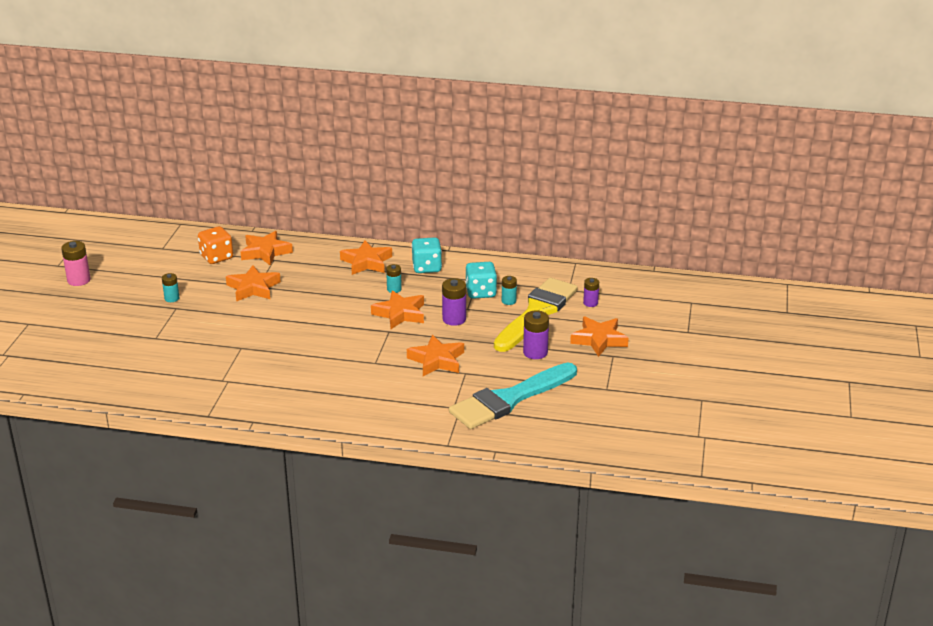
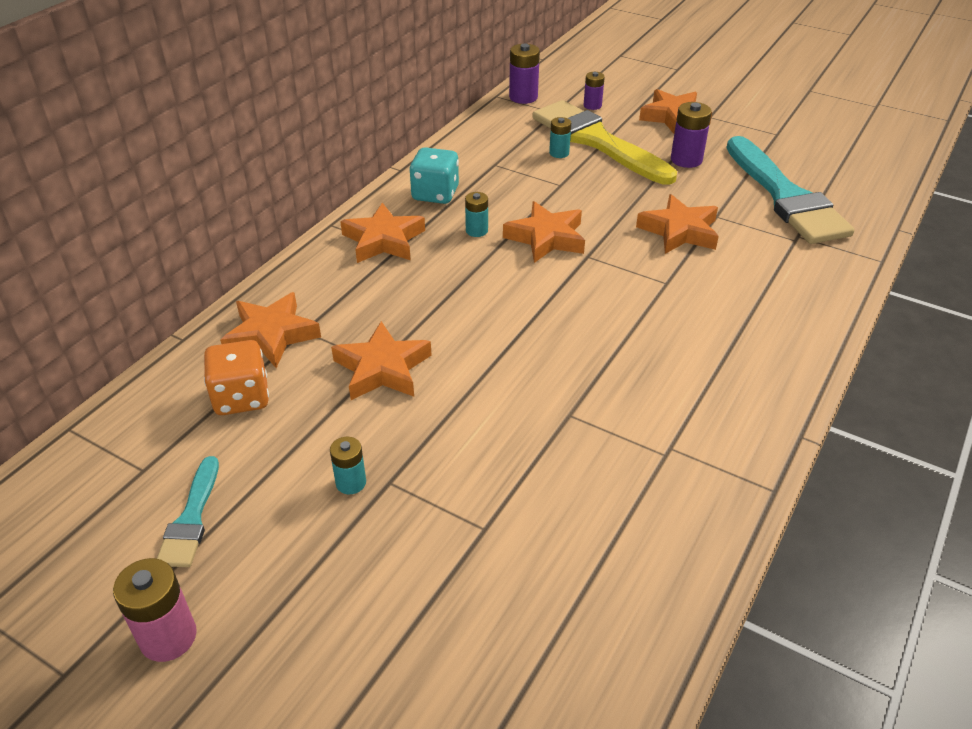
camera: 70 degrees left, 10 degrees up
purple battery [442,278,466,326] -> purple battery moved to [509,44,540,104]
turquoise dice [465,262,497,299] -> none
none -> turquoise brush [157,456,219,567]

